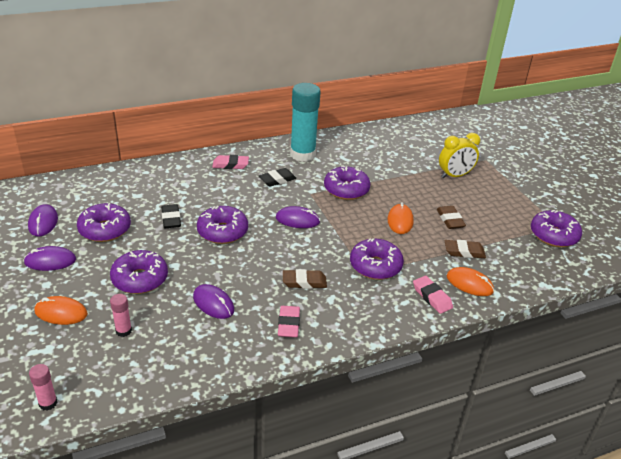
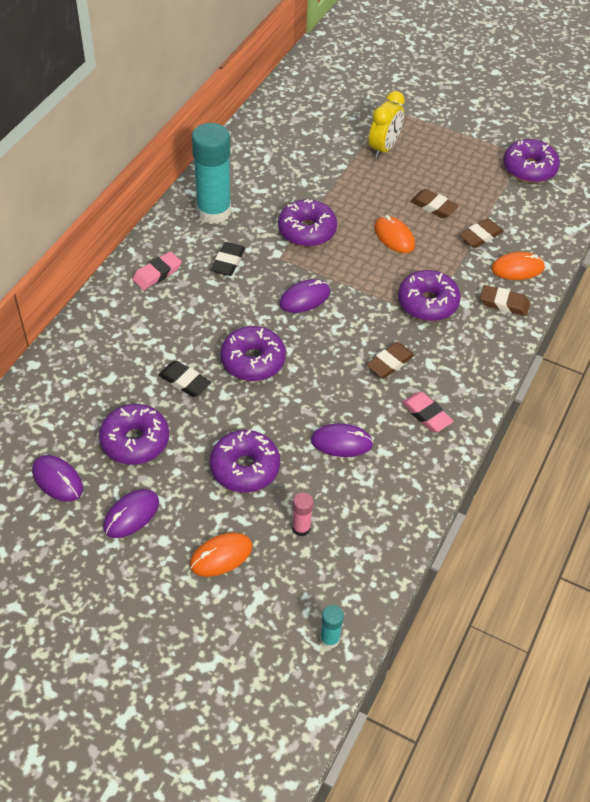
camera: 40 degrees left, 15 degrees up
pink glue stick [29,364,58,411] -> turquoise glue stick [320,605,344,649]
pink eraser [413,276,453,314] -> brown eraser [480,285,530,316]

